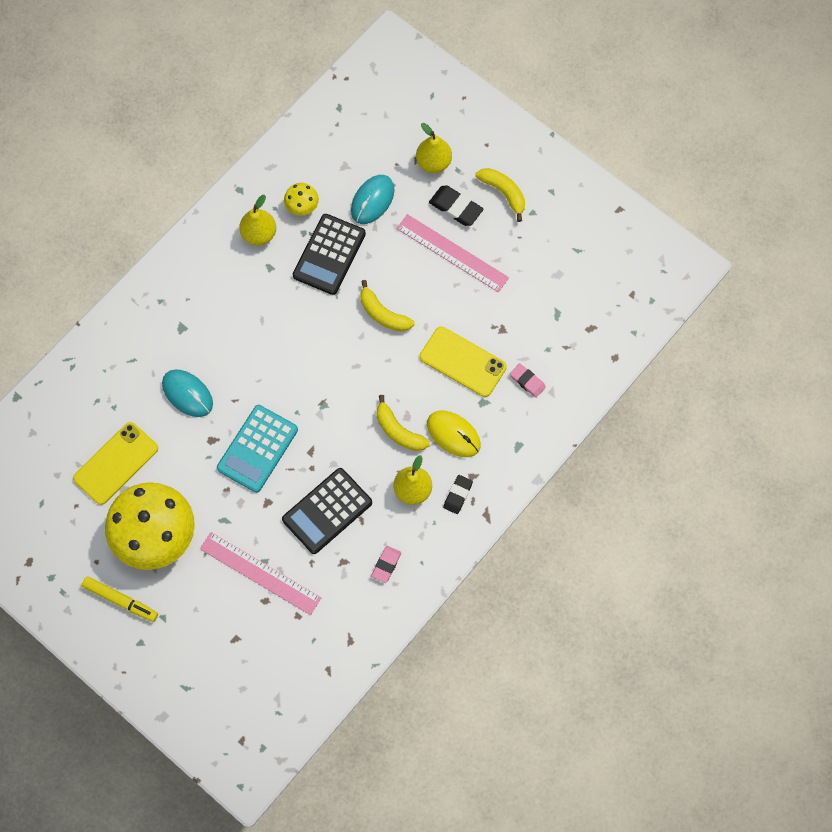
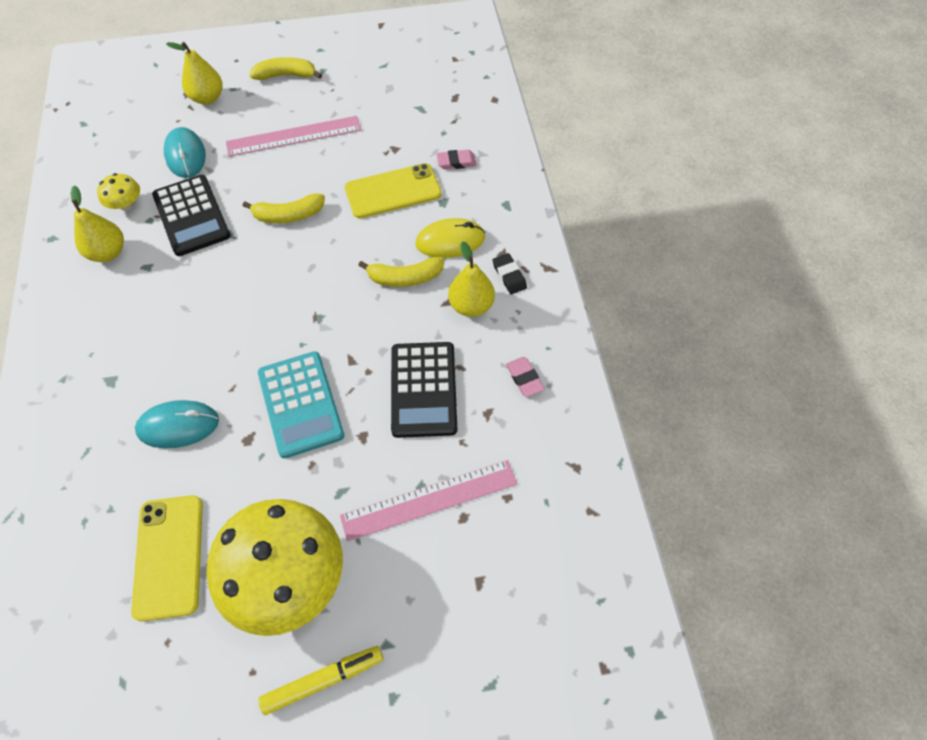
camera: 50 degrees left, 10 degrees down
black eraser [429,186,483,226] -> none

